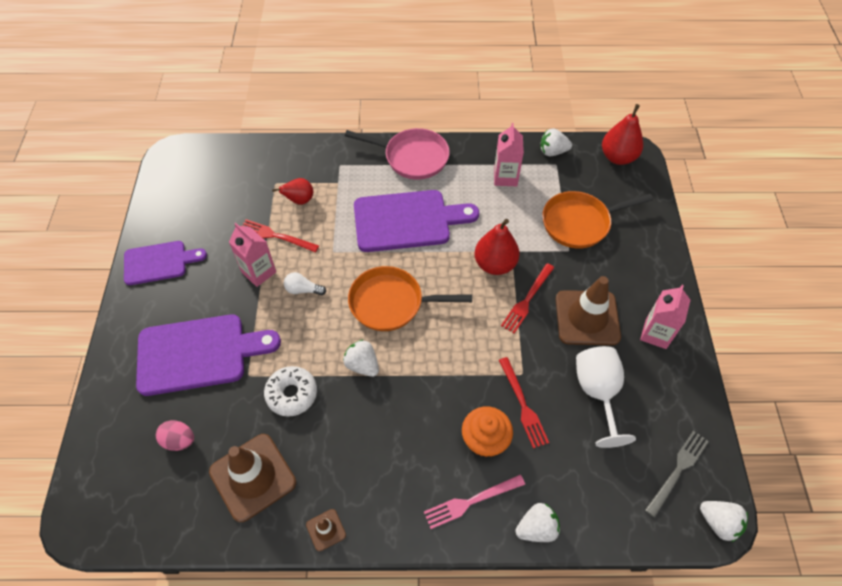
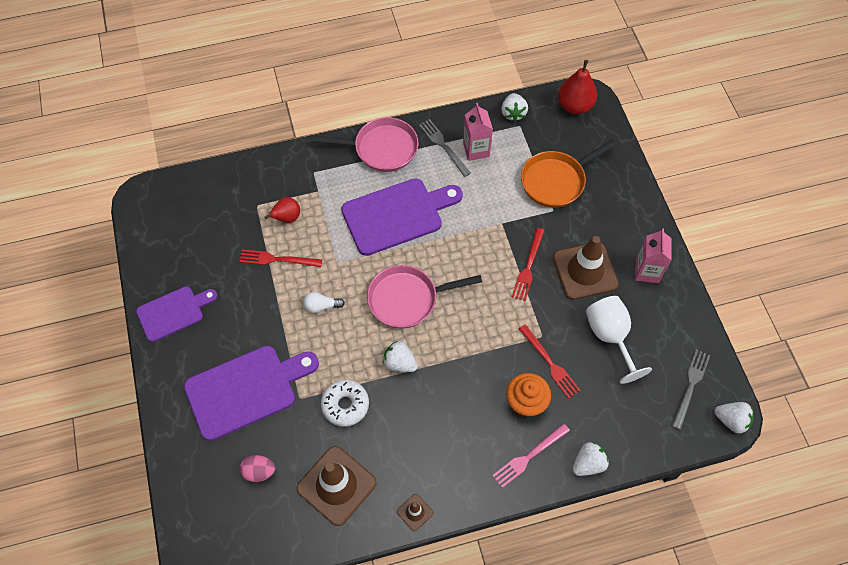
camera: 15 degrees left, 5 degrees up
pink carton [229,223,276,287] -> none
orange pan [348,266,472,331] -> pink pan [367,265,482,329]
red pear [475,219,520,275] -> none
white strawberry [540,129,572,156] -> white strawberry turned 75 degrees counterclockwise [501,93,528,122]
none -> grey fork [419,119,471,177]

